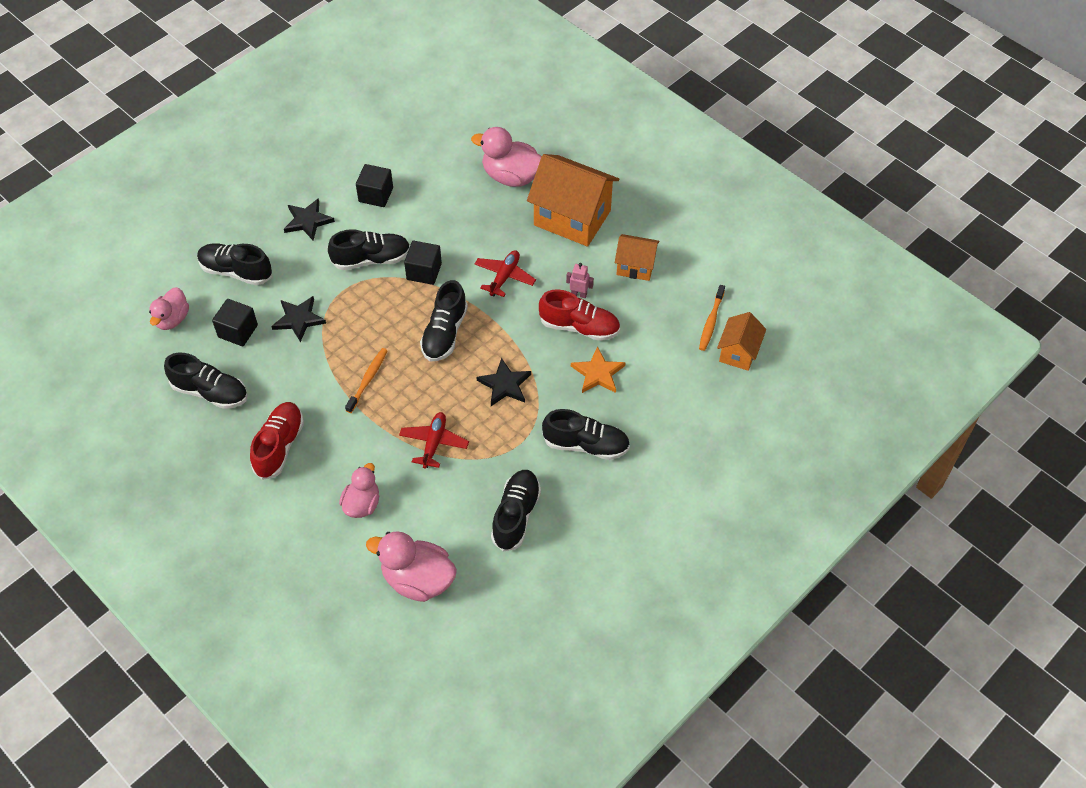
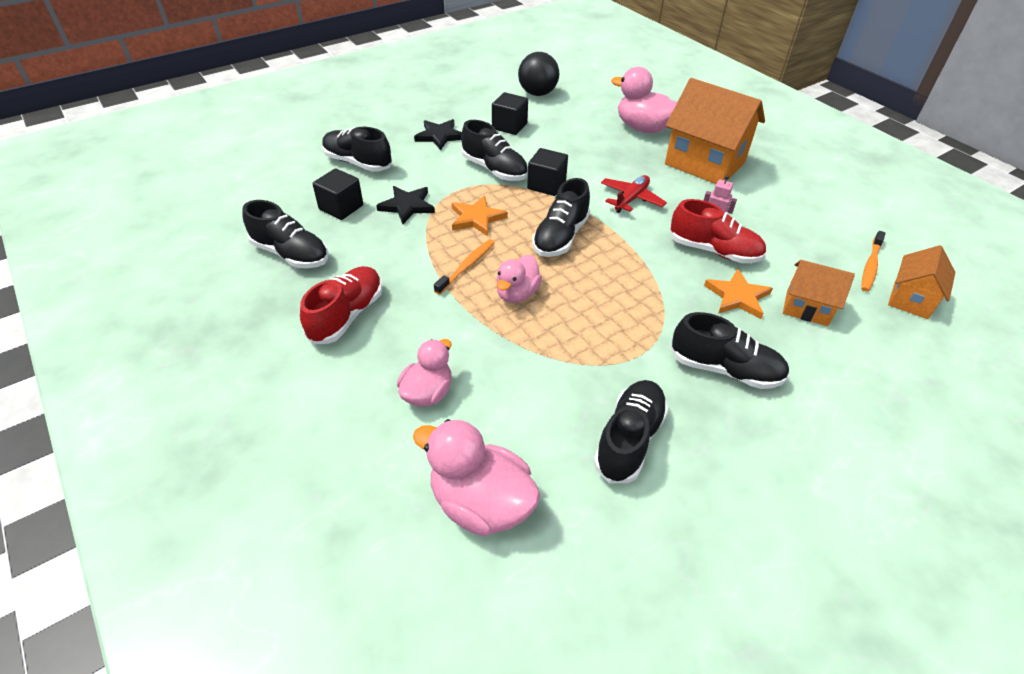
camera: 10 degrees right, 10 degrees down
pink duck [149,287,189,330] -> pink duck moved to [496,255,542,303]
black shoe [328,229,410,270] -> black shoe turned 45 degrees clockwise [461,120,528,181]
red plane [399,412,469,469] -> none
black star [476,358,531,406] -> none
orange house [615,234,659,281] -> orange house moved to [783,260,855,326]
none -> orange star [452,196,508,236]
none -> black ball [518,52,559,96]

